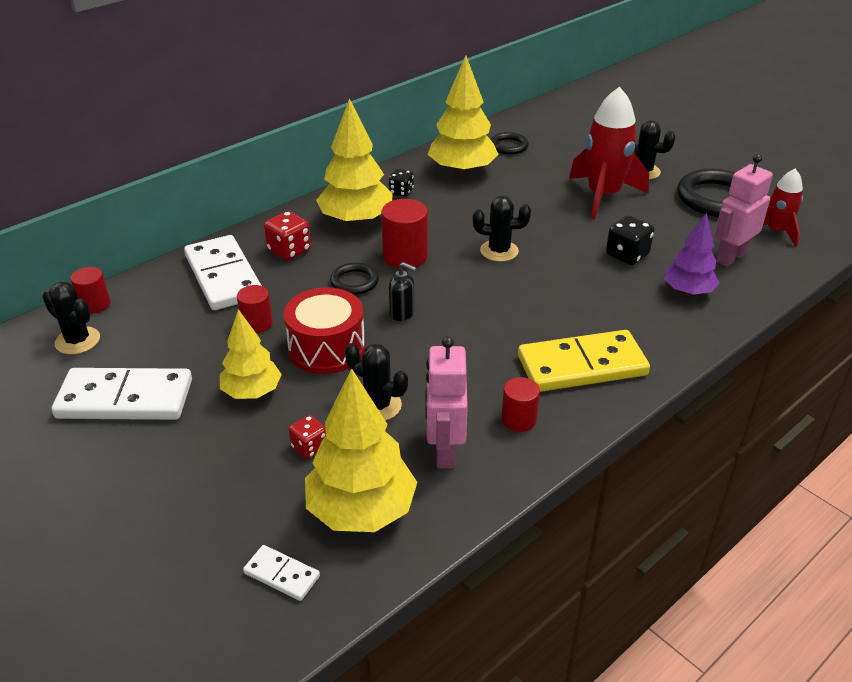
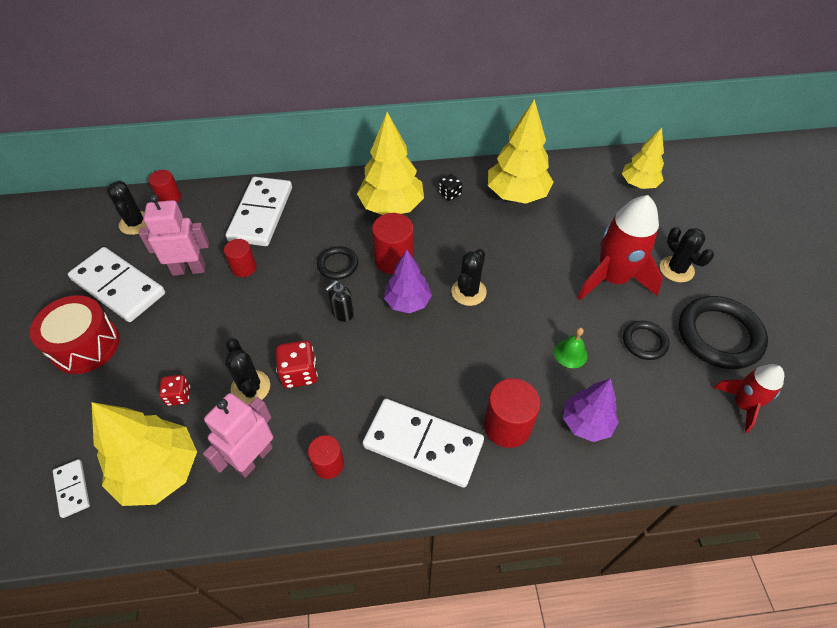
camera: 35 degrees right, 15 degrees up
yellow tree [220,309,282,399] -> yellow tree moved to [622,127,664,189]
red dice [264,211,311,260] -> red dice moved to [276,340,318,388]
red drum [284,287,365,374] -> red drum moved to [30,295,120,374]
black soap dispenser [389,262,417,321] -> black soap dispenser turned 75 degrees clockwise [325,281,354,322]
black cactus [473,196,531,262] -> black cactus turned 75 degrees clockwise [451,249,487,306]
black ring [490,132,529,155] -> black ring moved to [623,321,669,360]
yellow domino [518,330,650,392] -> white domino [363,399,484,488]
black dice [606,215,654,265] -> green bell [554,327,588,368]
pink robot [715,154,773,267] -> pink robot moved to [139,194,209,276]
none -> purple tree [384,249,432,313]
none -> red cylinder [484,378,541,448]

